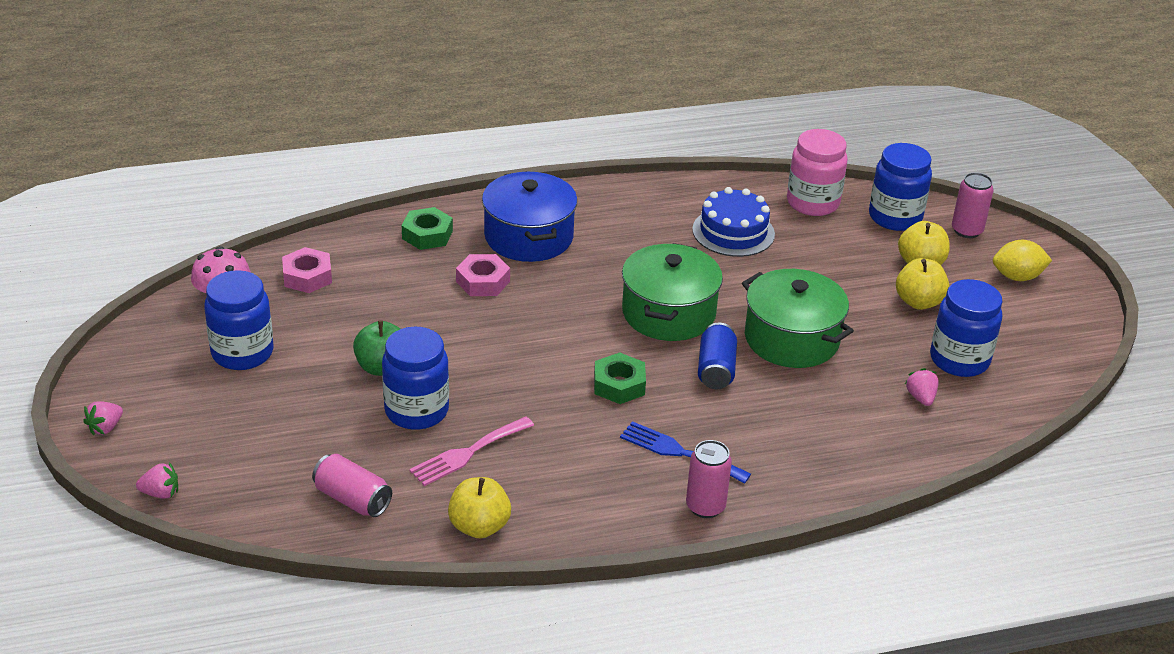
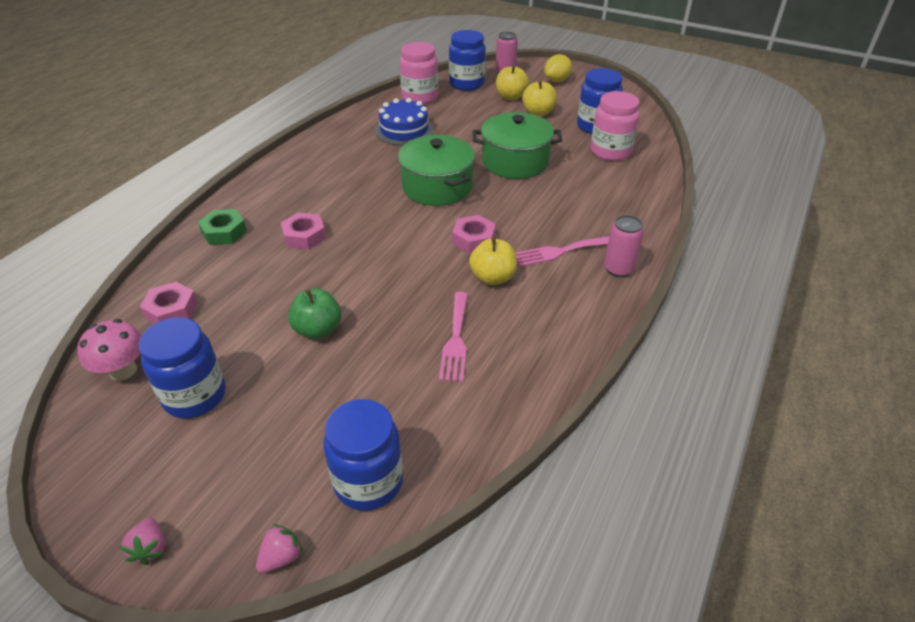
camera: 45 degrees left, 5 degrees up
pink can [312,454,392,517] -> none
blue jar [382,327,449,430] -> blue jar moved to [323,399,403,511]
yellow apple [448,477,511,538] -> yellow apple moved to [469,238,517,285]
blue pot [482,171,577,262] -> none
green nut [594,352,646,404] -> pink nut [452,215,496,254]
blue fork [620,421,751,484] -> pink fork [515,236,609,267]
blue can [698,323,737,389] -> none
pink strawberry [905,368,939,406] -> pink jar [591,91,640,161]

